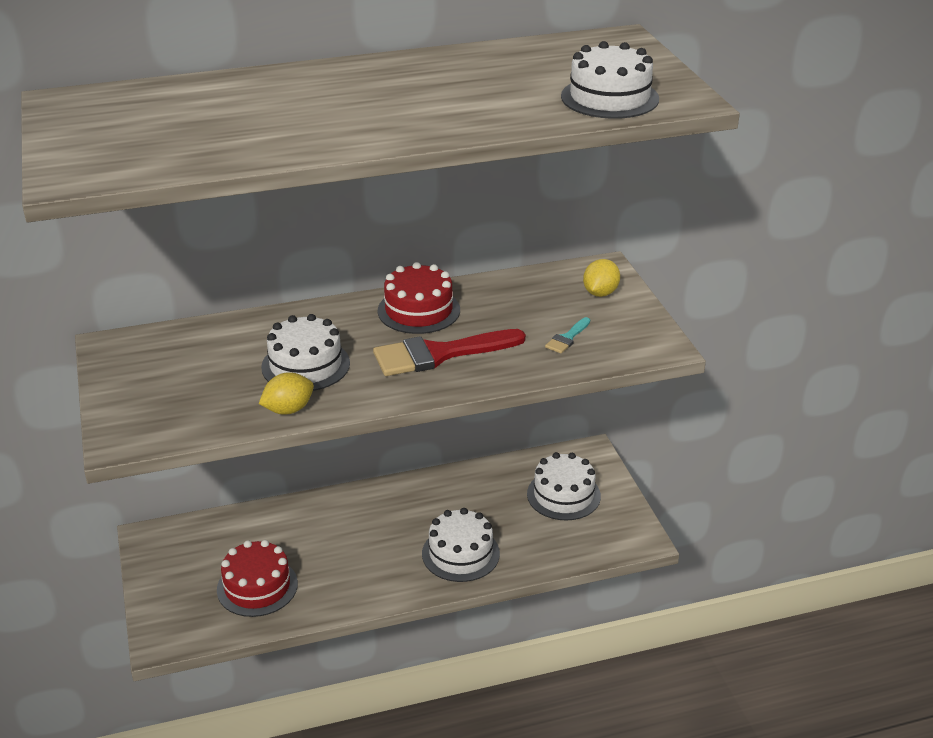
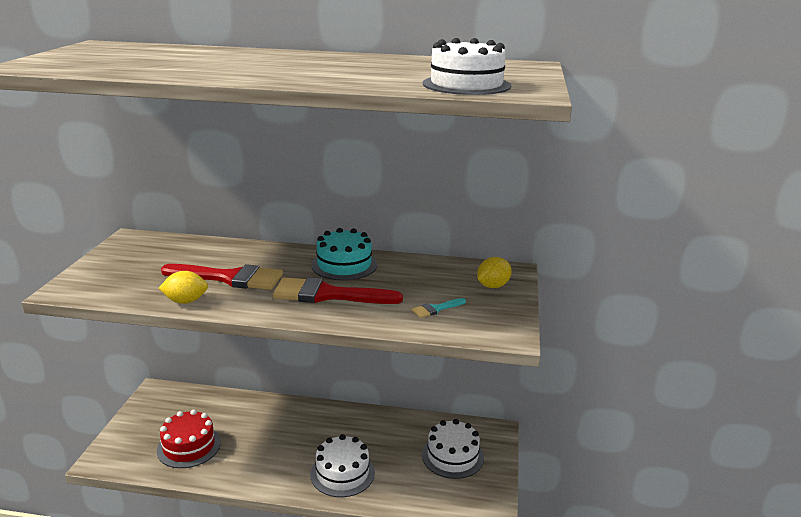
camera: 25 degrees right, 10 degrees down
white cake [261,314,350,391] -> red brush [161,264,283,290]
red cake [378,262,460,334] -> turquoise cake [311,228,378,280]

